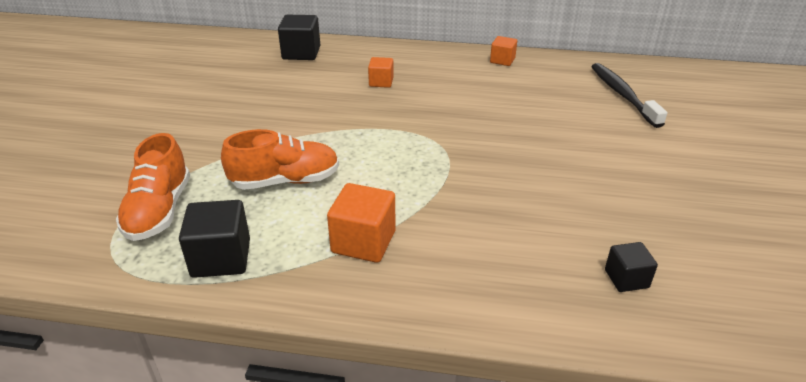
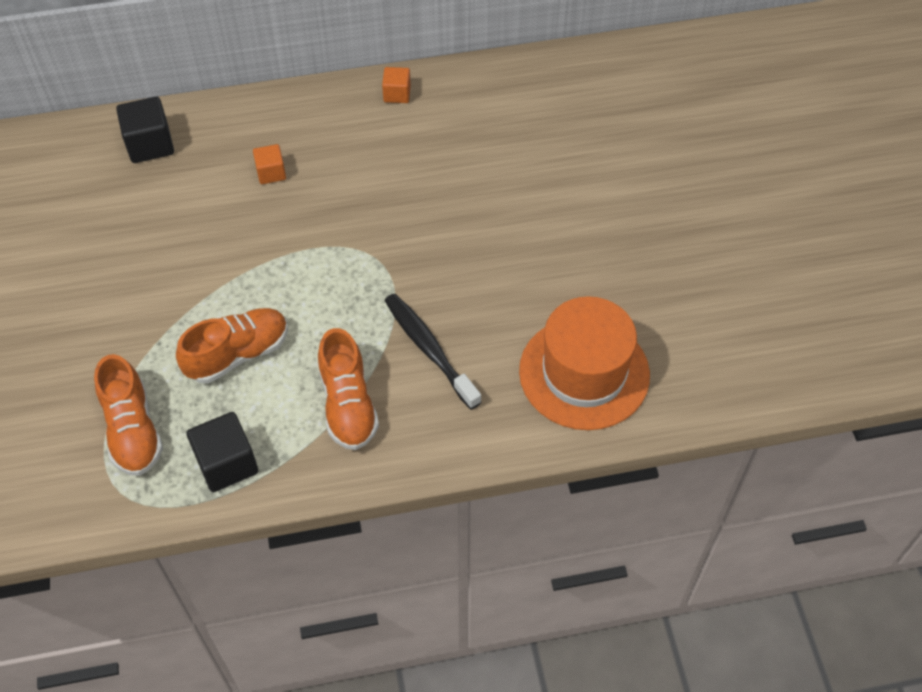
camera: 20 degrees left, 20 degrees up
orange cube [327,183,396,263] -> orange shoe [318,328,379,450]
black toothbrush [591,63,667,128] -> black toothbrush moved to [384,293,481,410]
black cube [605,242,658,292] -> orange hat [519,296,650,430]

